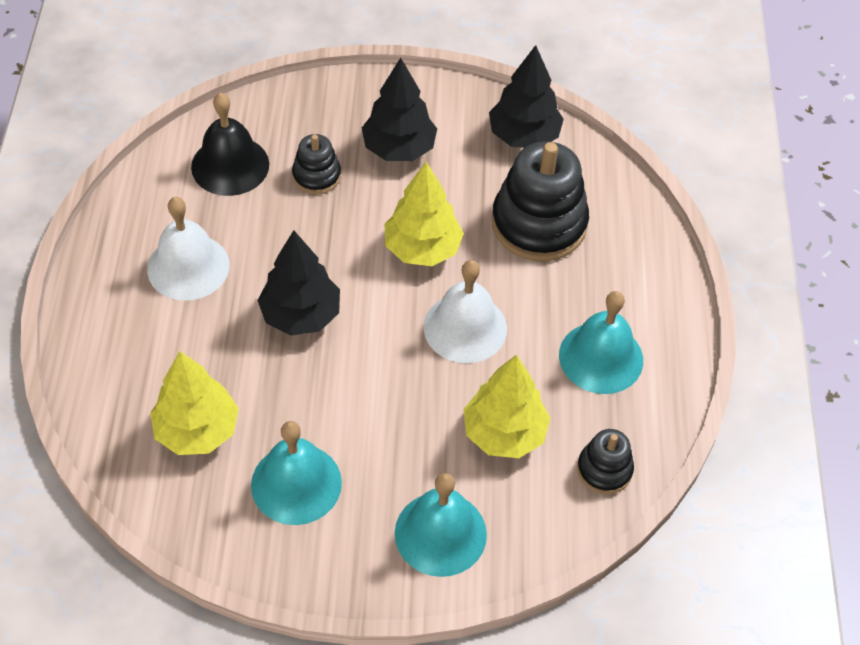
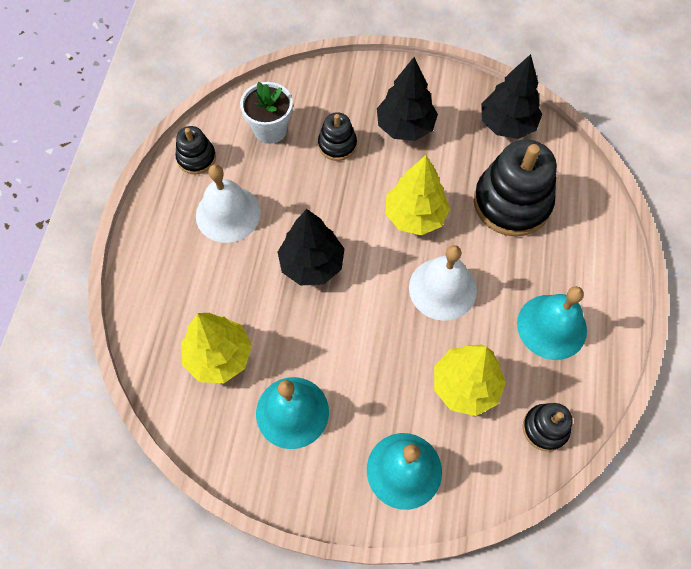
camera: 10 degrees right, 10 degrees up
black bell [191,93,269,196] -> white flower pot [240,82,293,144]
none -> black stacking toy [175,126,216,174]

